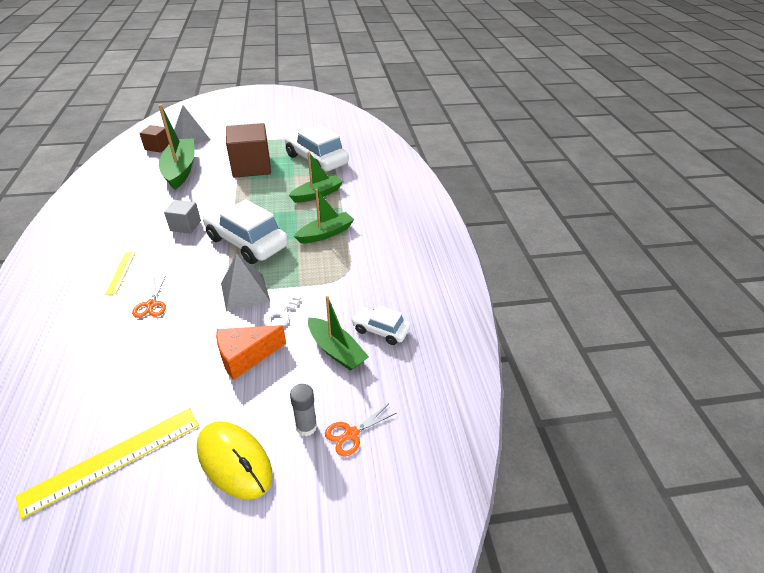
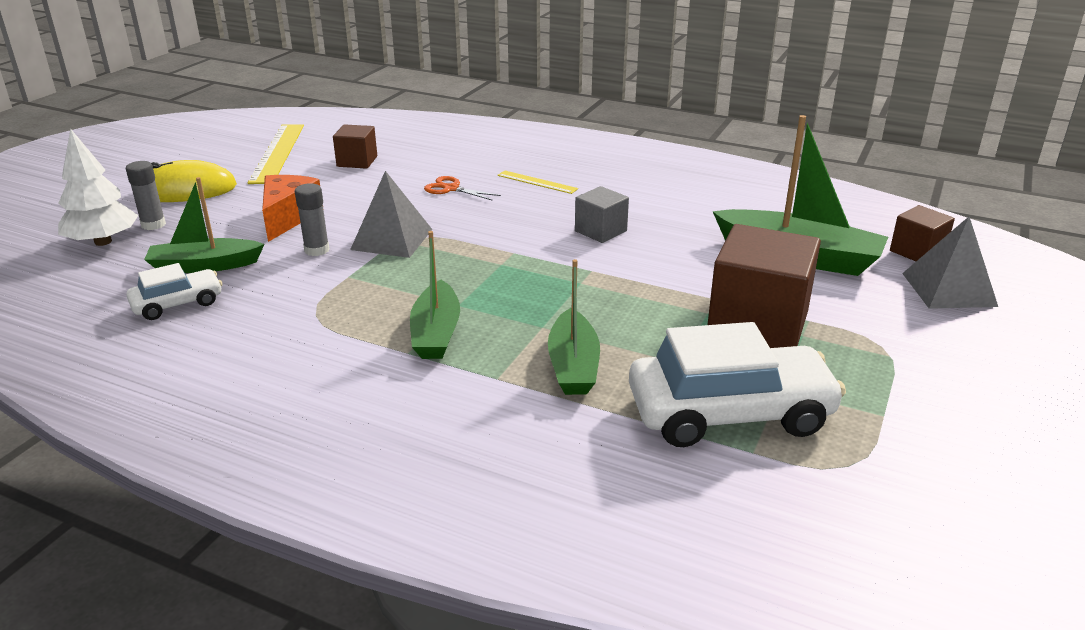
camera: 125 degrees right, 10 degrees down
white car [203,199,288,264] -> none
white key [263,293,301,326] -> grey glue stick [295,183,330,256]
orange scissors [325,404,396,456] -> white tree [58,129,139,246]
none -> brown cube [333,124,377,169]

